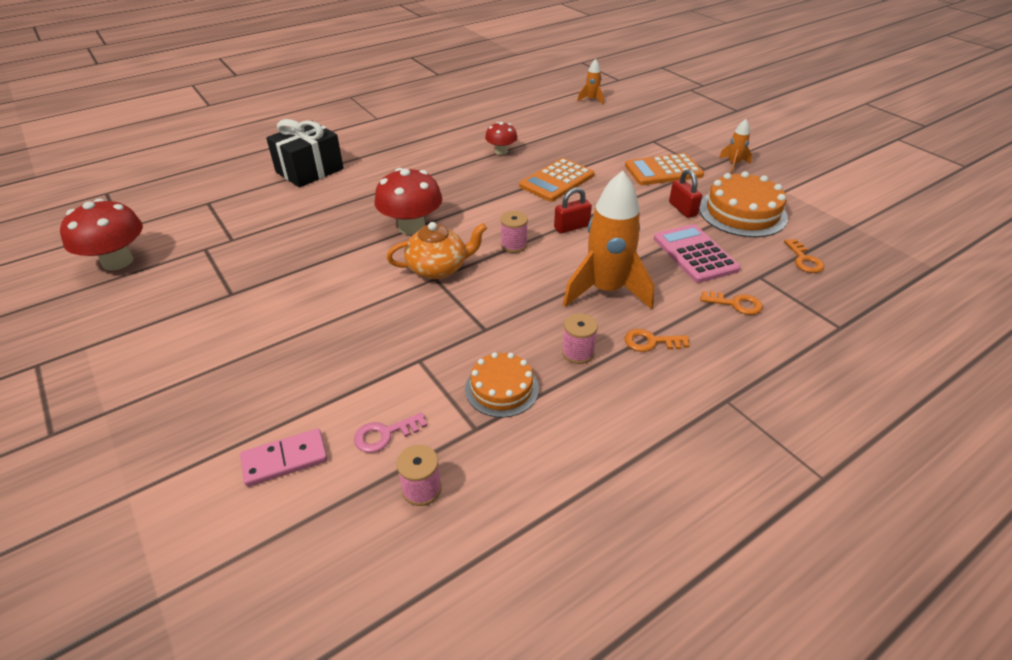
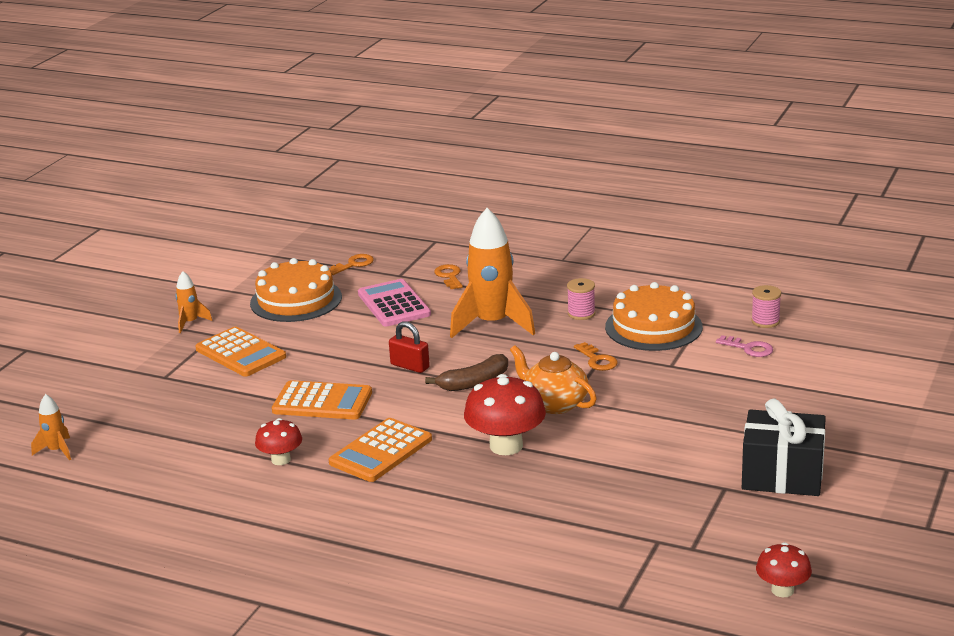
camera: 120 degrees left, 15 degrees down
red mushroom [60,199,143,270] -> red mushroom [756,542,812,598], size x0.58
pink domino [240,429,328,487] -> none
black gift [266,119,344,188] -> black gift moved to [742,399,826,496]
orange cake [465,352,539,418] -> orange cake [605,282,703,351], size x1.59
pink spool [500,211,528,253] -> brown banana [425,354,508,391]
orange key [625,329,690,352] -> orange key moved to [574,342,618,371]
pink calculator [654,224,741,283] -> pink calculator turned 120 degrees clockwise [358,279,431,327]
red padlock [669,169,702,218] -> none
none -> orange calculator [329,418,432,482]

